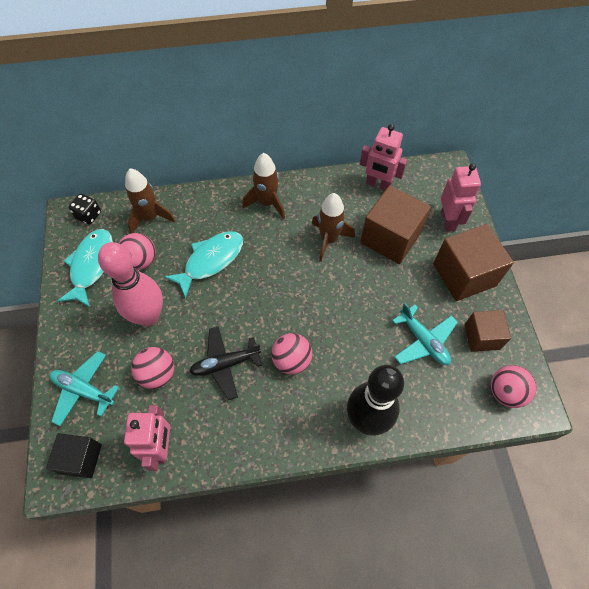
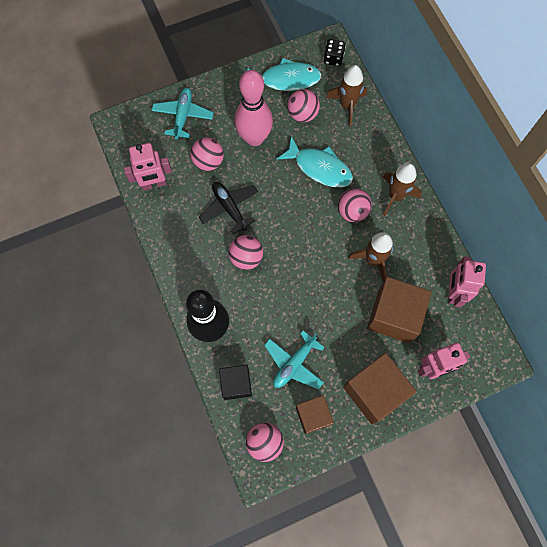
camera: 75 degrees right, 10 degrees up
black cube [46,433,102,478] -> black cube moved to [219,365,252,400]
none -> pink ball [338,188,372,222]

